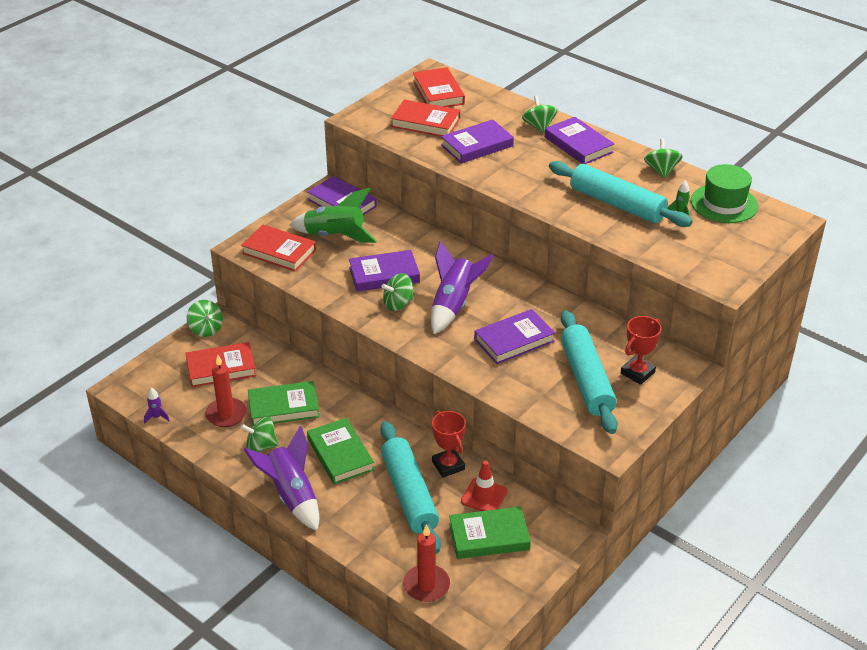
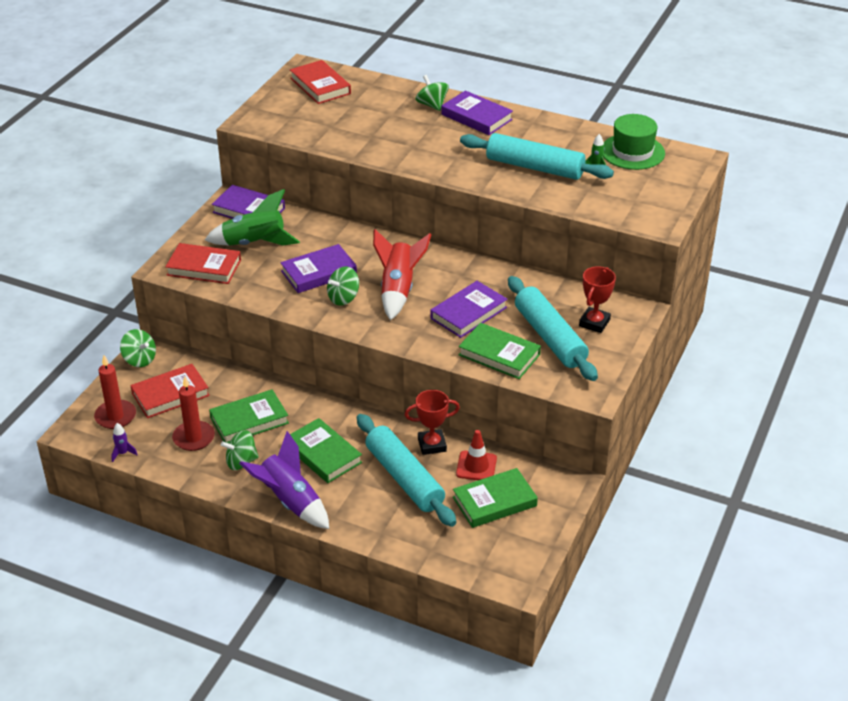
camera: 15 degrees left, 0 degrees up
red book [391,100,460,137] -> none
red candle [403,524,450,602] -> red candle moved to [94,355,136,429]
purple rocket [431,241,494,334] -> red rocket [373,229,431,320]
red trophy [432,411,466,478] -> red trophy turned 60 degrees counterclockwise [405,390,460,455]
purple book [441,120,514,164] -> none
green spinning top [644,138,683,179] -> none
none -> green book [459,323,541,379]

